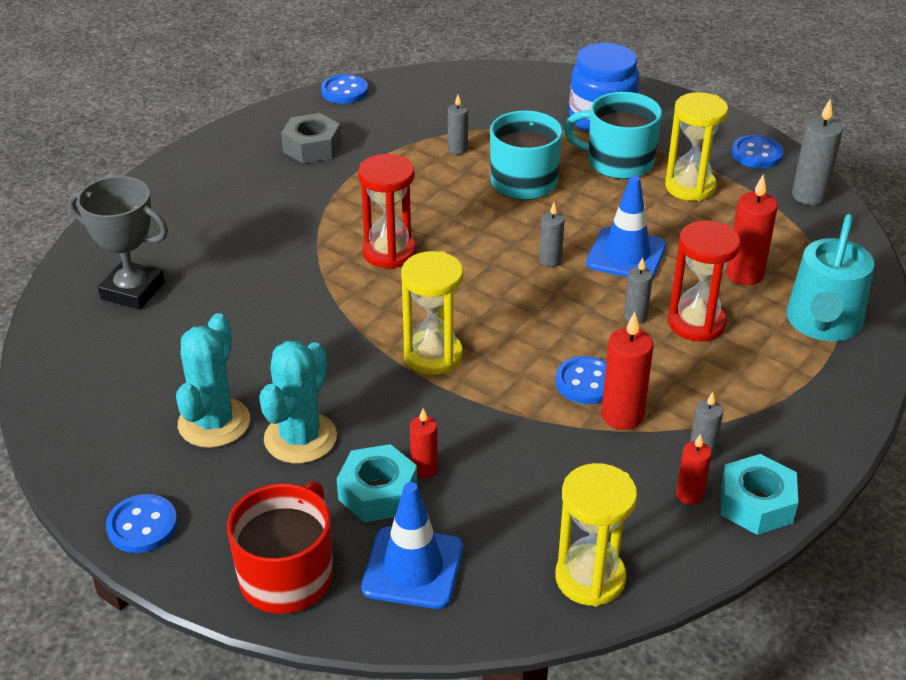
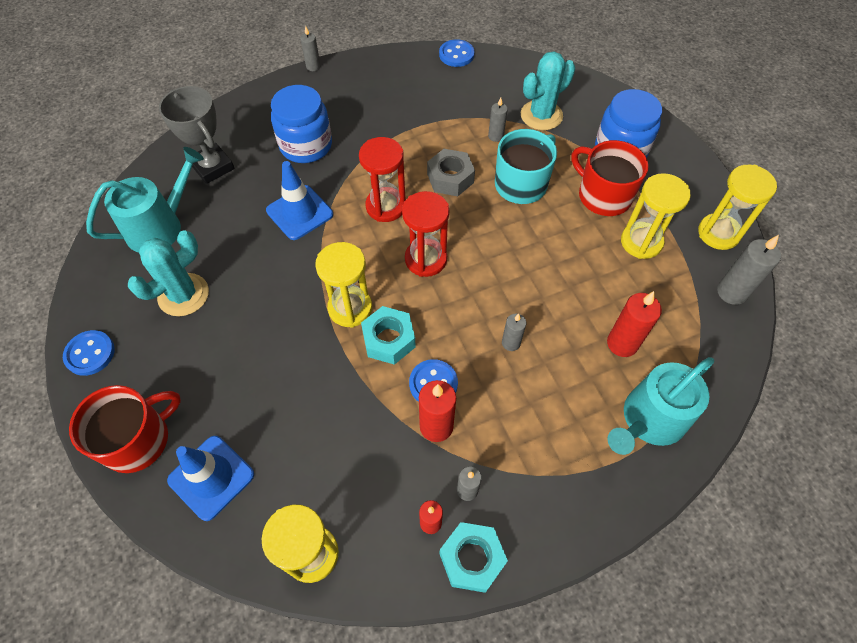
camera: 30 degrees right, 20 degrees up
turquoise cactus [259,341,337,464] -> turquoise cactus moved to [521,51,575,130]
grey nut [281,113,341,163] -> grey nut moved to [427,149,475,196]
turquoise nut [337,444,418,522] -> turquoise nut moved to [361,306,416,365]
red candle [410,408,438,479] -> none
grey candle [539,203,565,267] -> grey candle moved to [300,26,321,71]
turquoise mug [564,92,662,179] -> red mug [572,140,649,216]
blue traffic cone [586,175,667,278] -> blue traffic cone moved to [266,161,333,240]
red hourglass [668,221,741,342] -> red hourglass moved to [402,191,449,277]
blue button [732,135,783,168] -> yellow hourglass [698,165,777,250]
none -> turquoise watering can [86,147,204,253]
none -> blue jar [271,85,332,163]

